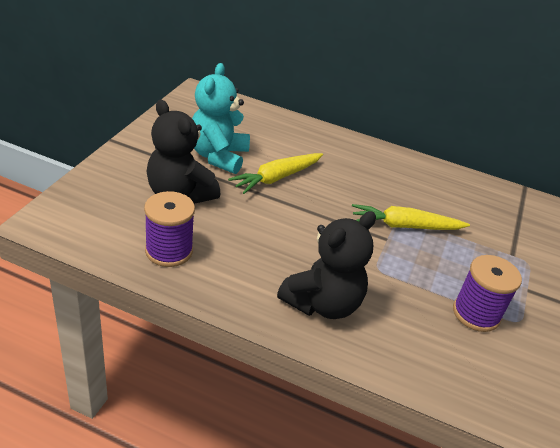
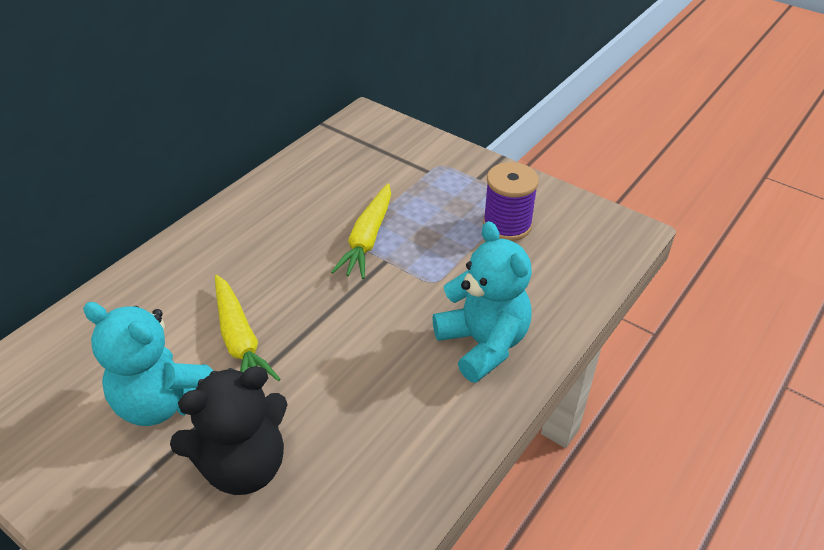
camera: 70 degrees left, 5 degrees up
purple spool [144,191,195,267] -> none
black teddy bear [277,211,376,319] -> turquoise teddy bear [432,221,532,383]

